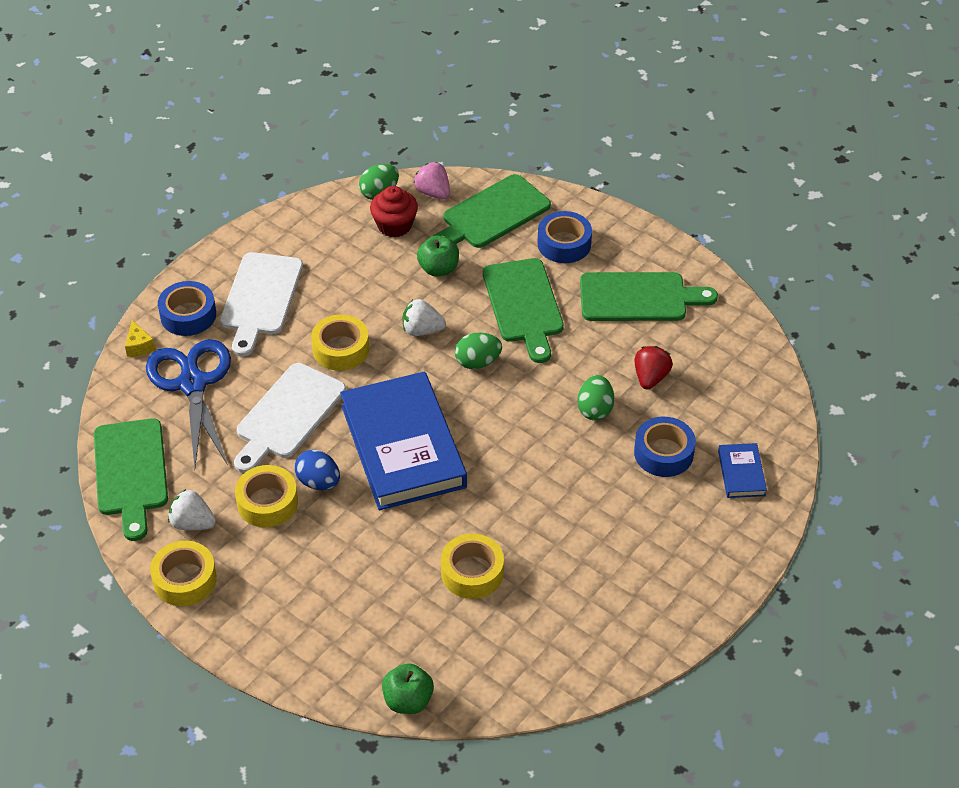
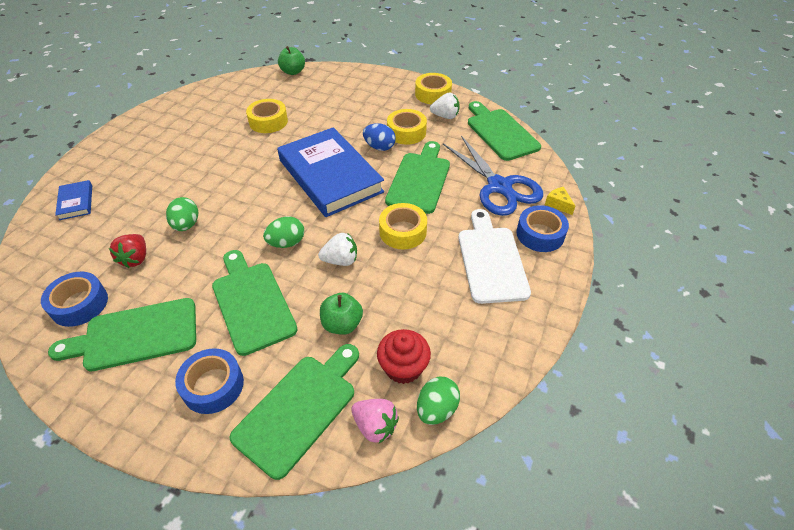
camera: 165 degrees right, 0 degrees up
white cutting board [234,363,346,473] -> green cutting board [385,141,450,214]
blue tape [634,417,696,477] -> blue tape moved to [41,272,108,327]

